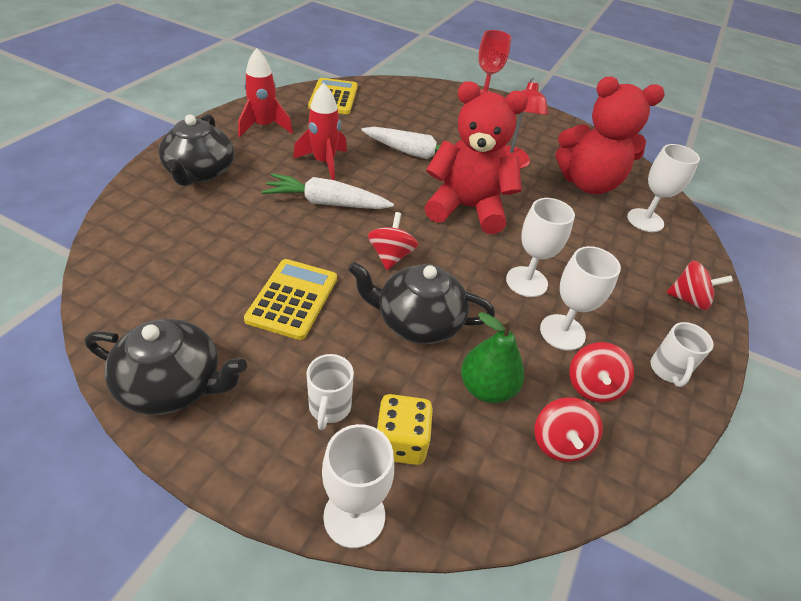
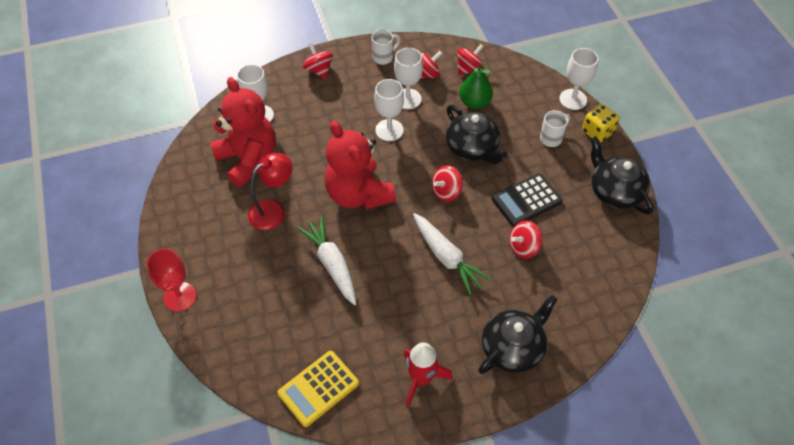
camera: 130 degrees left, 10 degrees up
yellow calculator [244,259,337,340] -> black calculator [492,173,562,227]
red rocket [293,83,347,180] -> none
yellow dice [376,394,433,465] -> yellow dice moved to [582,104,620,143]
none -> red spinning top [509,220,542,259]

